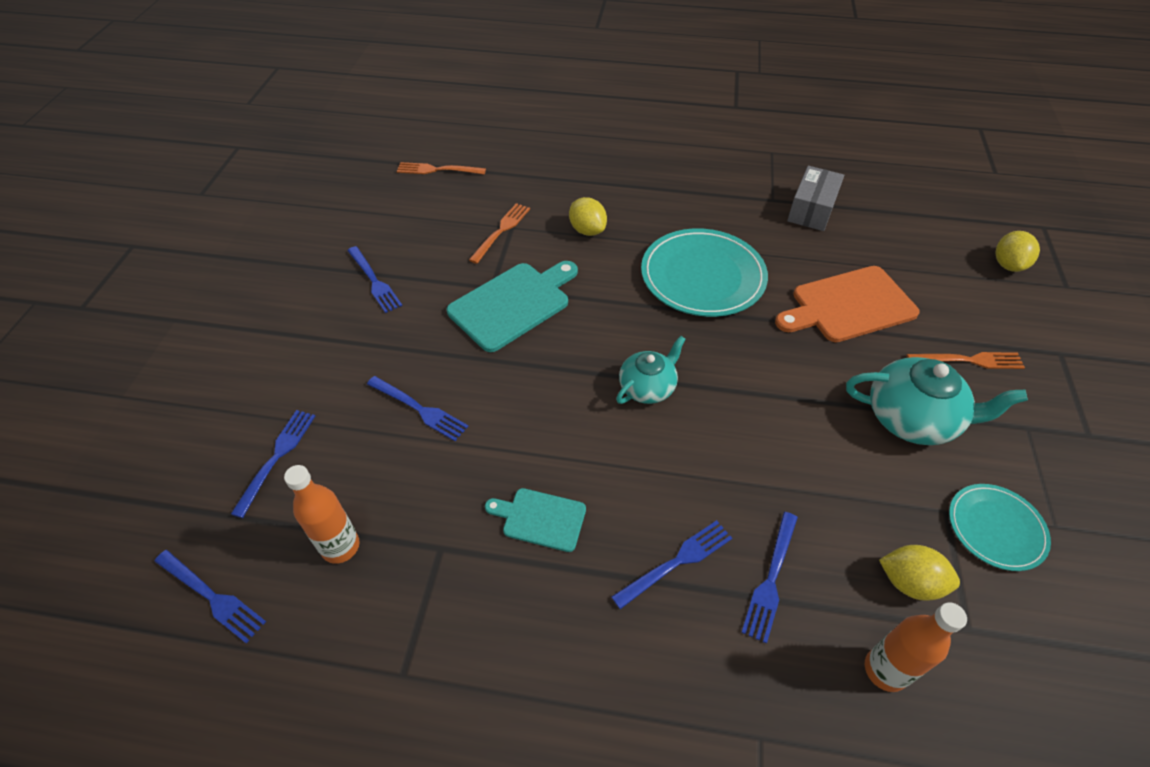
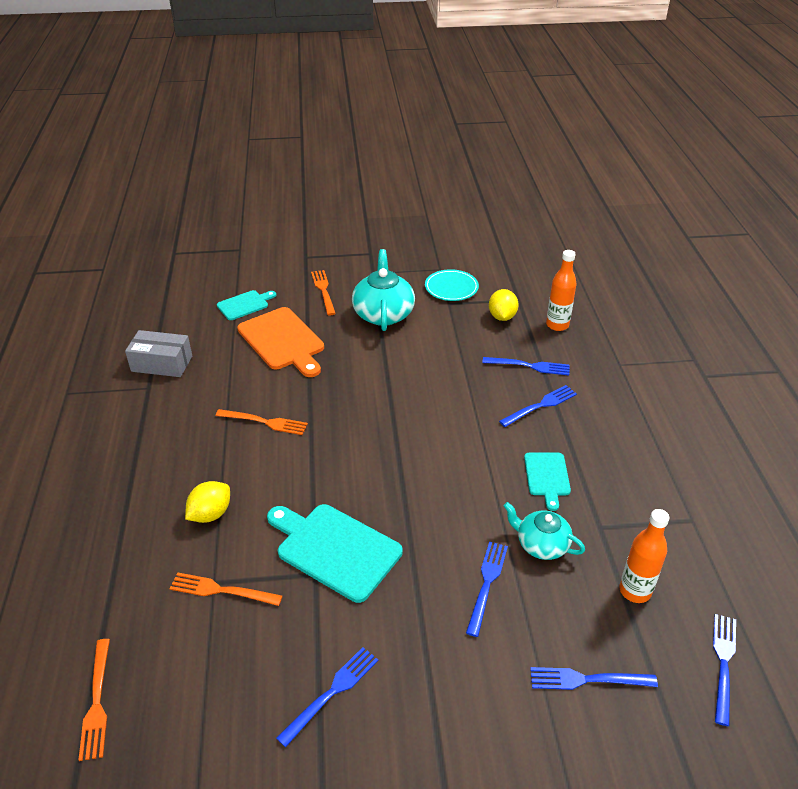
camera: 105 degrees left, 10 degrees down
blue fork [611,520,732,609] -> blue fork turned 105 degrees clockwise [499,385,577,427]
turquoise teapot [616,336,686,404] -> turquoise teapot moved to [503,502,585,560]
turquoise plate [641,228,768,317] -> orange fork [216,409,308,435]
yellow lemon [995,231,1040,272] -> none
none -> turquoise cutting board [217,290,276,320]

